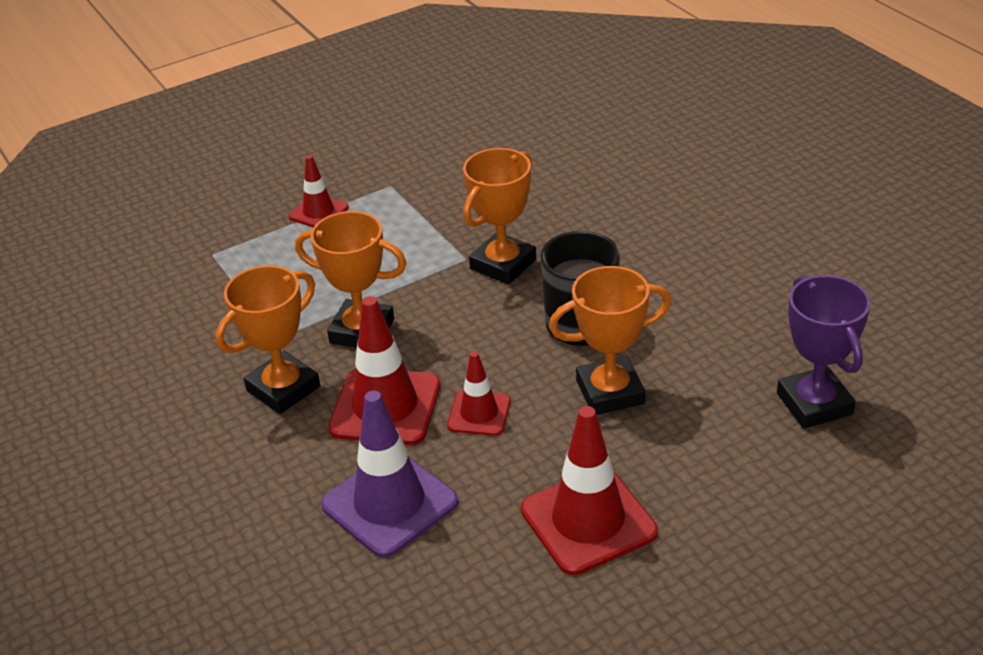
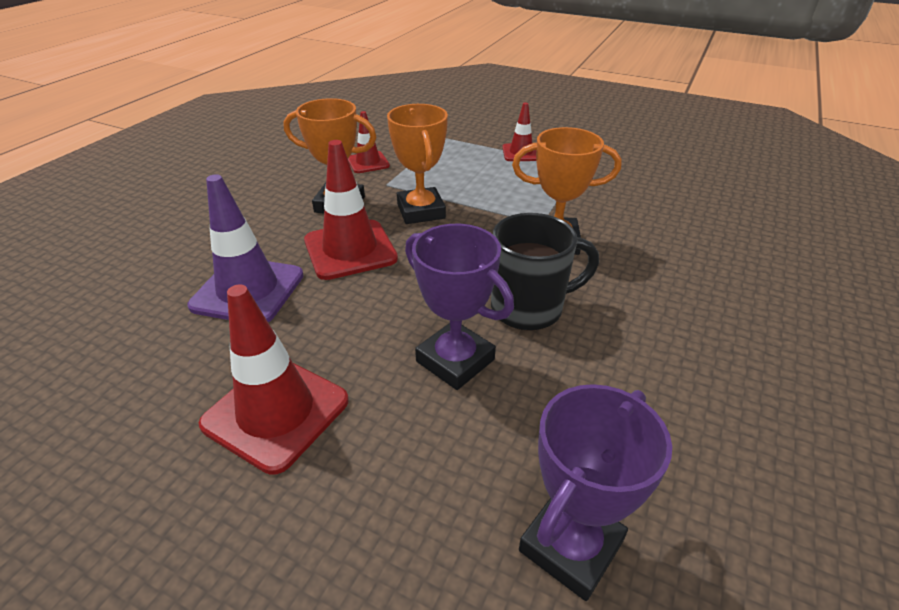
camera: 55 degrees right, 0 degrees up
red traffic cone [447,351,511,436] -> red traffic cone moved to [348,111,390,173]
orange trophy [549,266,671,415] -> purple trophy [405,224,514,390]

